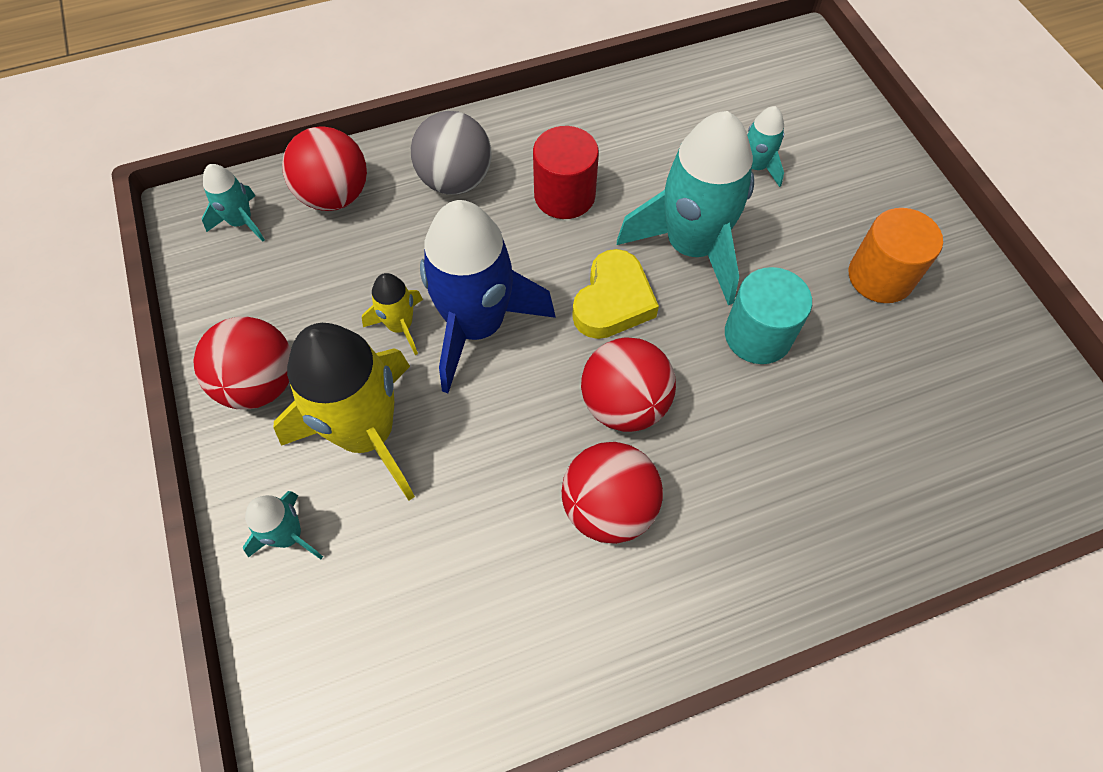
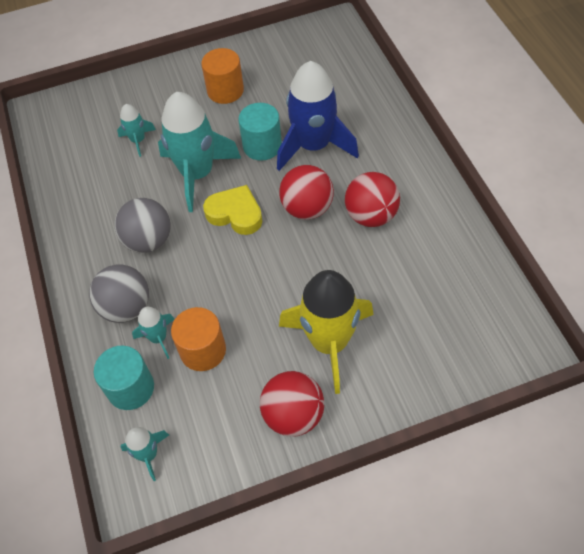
camera: 85 degrees left, 5 degrees down
turquoise rocket [243,491,323,559] -> turquoise rocket moved to [132,307,175,359]
red ball [282,126,367,211] -> turquoise cylinder [94,346,154,410]
yellow rocket [362,273,423,355] -> none
blue rocket [420,200,556,393] -> blue rocket moved to [277,61,359,171]
red cylinder [533,126,599,219] -> grey ball [115,198,171,253]
none -> orange cylinder [171,307,226,371]

